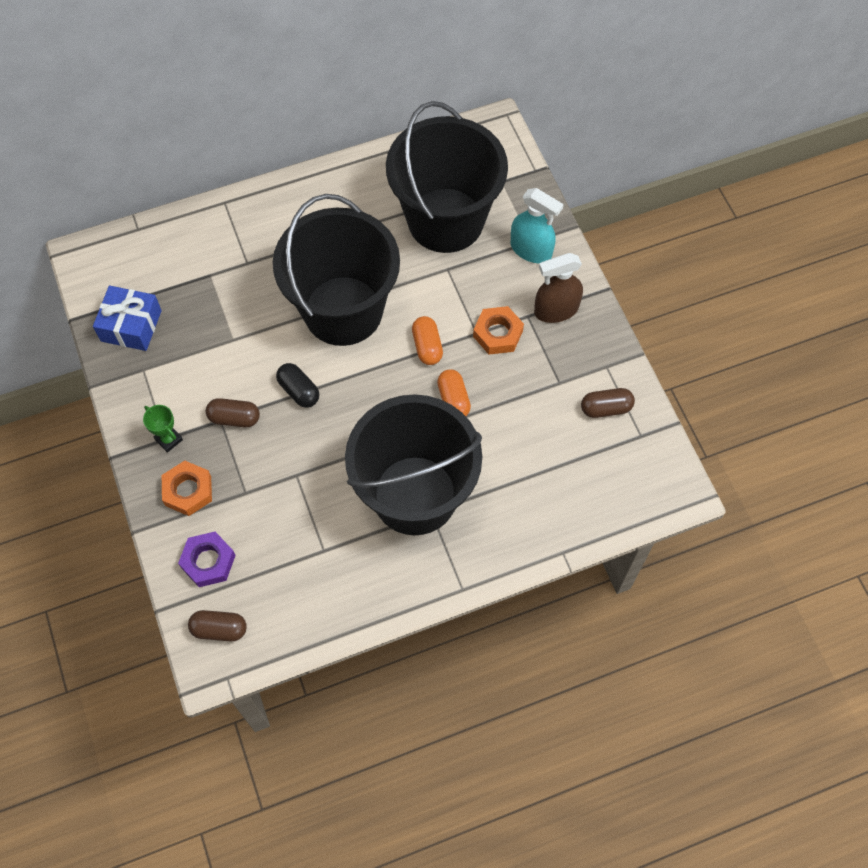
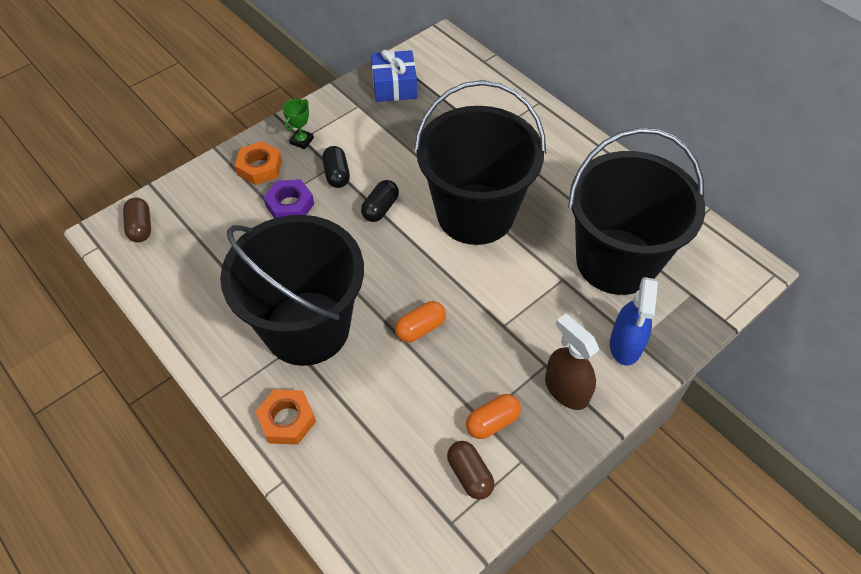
camera: 70 degrees right, 10 degrees down
purple nut [178,532,236,587] -> purple nut moved to [263,179,314,218]
brown capsule [206,398,260,427] -> black capsule [322,146,350,188]
orange capsule [412,316,443,365] -> orange capsule moved to [466,394,521,439]
orange nut [473,306,524,355] -> orange nut moved to [255,389,316,445]
turquoise spray bottle [510,188,564,263] -> blue spray bottle [610,277,658,366]

